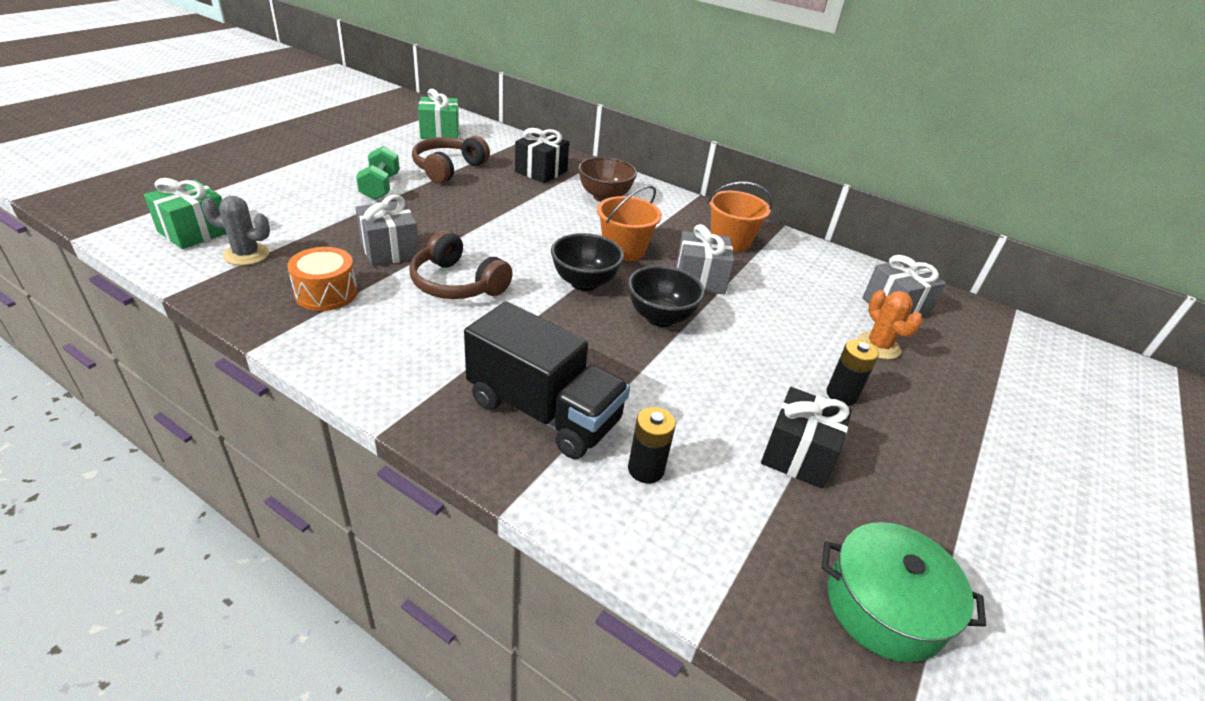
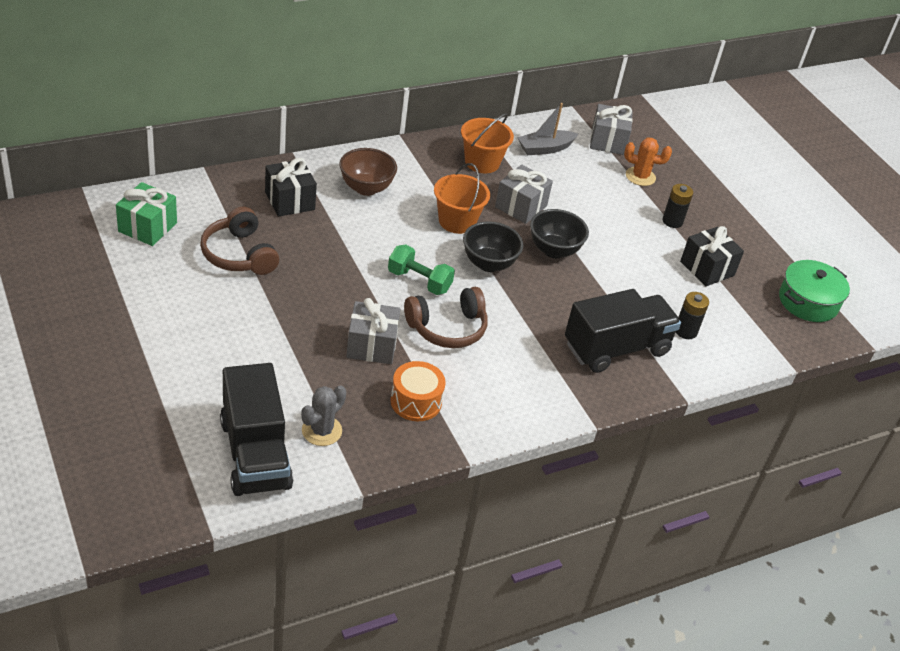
camera: 60 degrees left, 5 degrees up
green gift [144,178,227,249] -> black truck [220,363,293,496]
green dumbbell [356,146,400,200] -> green dumbbell moved to [388,244,455,295]
none -> grey boat [517,103,578,155]

